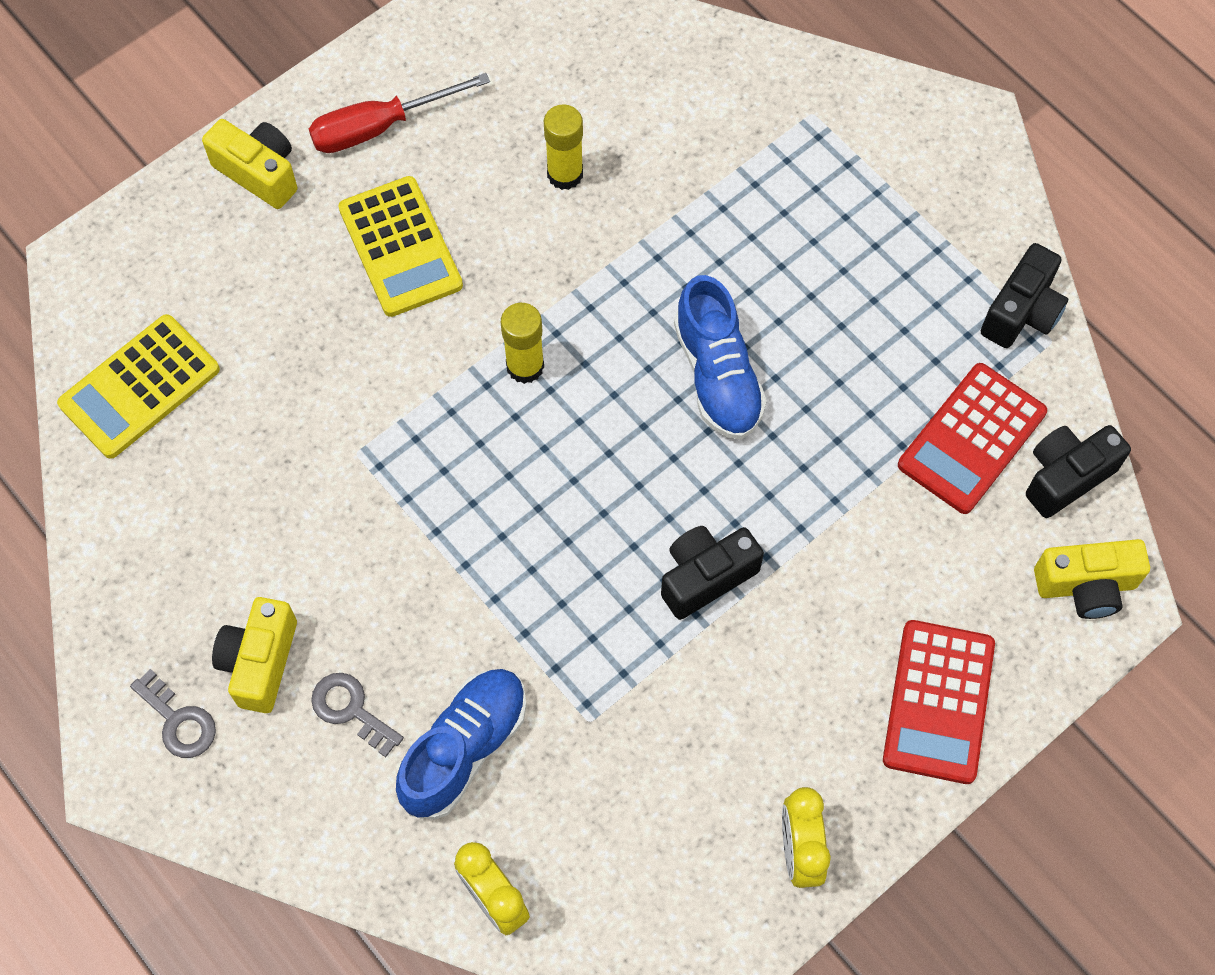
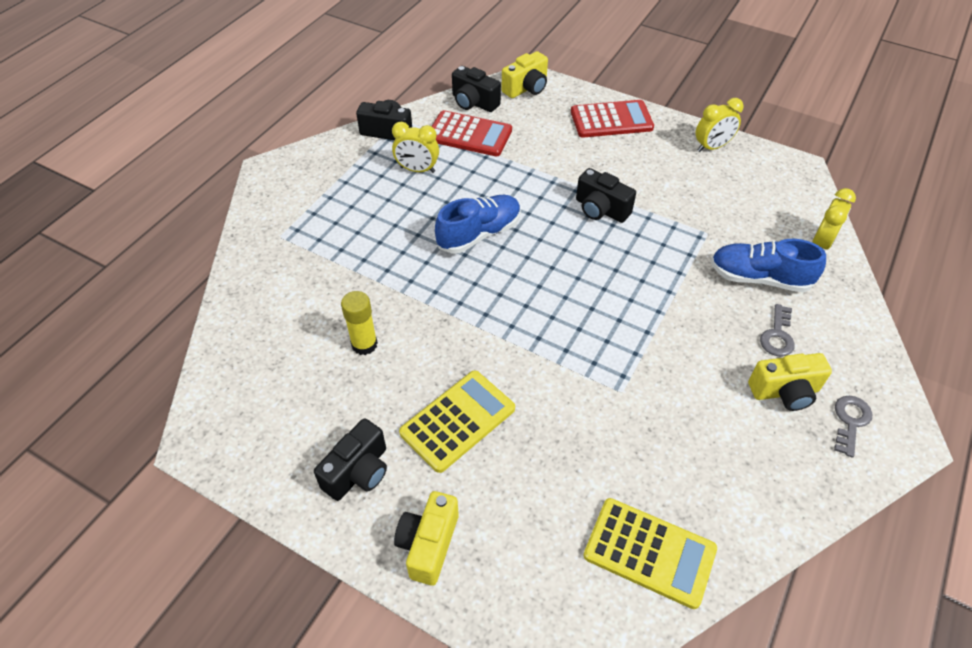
camera: 110 degrees left, 15 degrees down
red screwdriver [309,73,490,153] -> black camera [314,418,387,501]
yellow glue stick [501,303,544,384] -> none
yellow camera [1034,539,1150,619] -> yellow camera turned 75 degrees clockwise [501,51,548,98]
none -> yellow clock [392,122,439,173]

